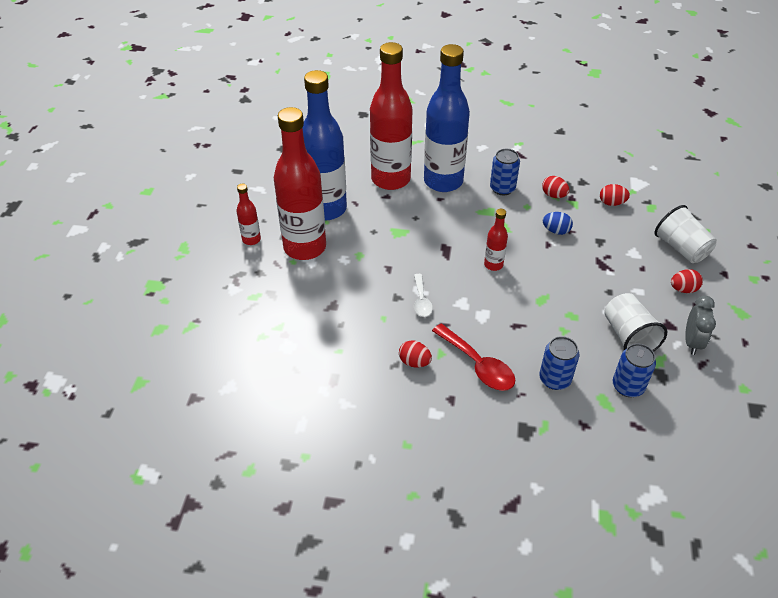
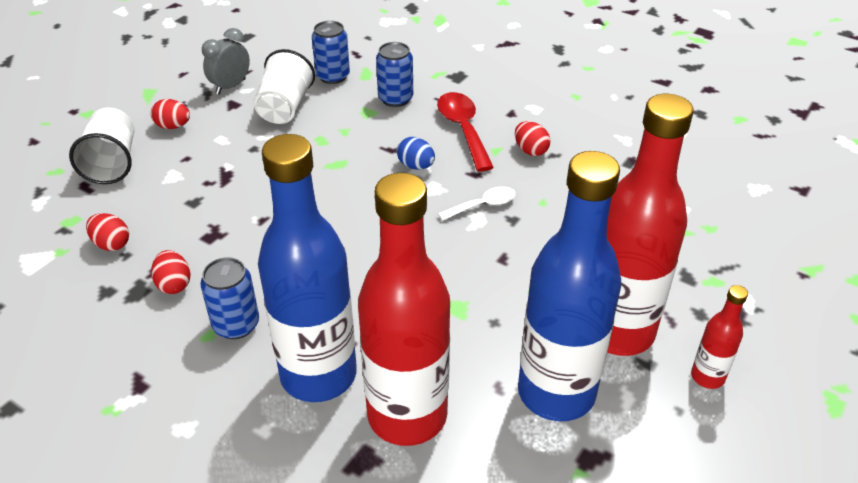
camera: 155 degrees left, 5 degrees down
white spoon [414,274,433,317] -> white spoon turned 45 degrees clockwise [438,186,516,221]
red bottle [484,209,508,271] -> none
blue egg [543,212,573,235] -> blue egg moved to [397,137,435,170]

